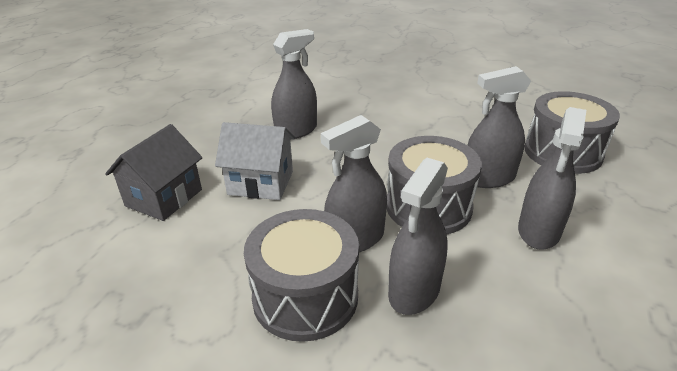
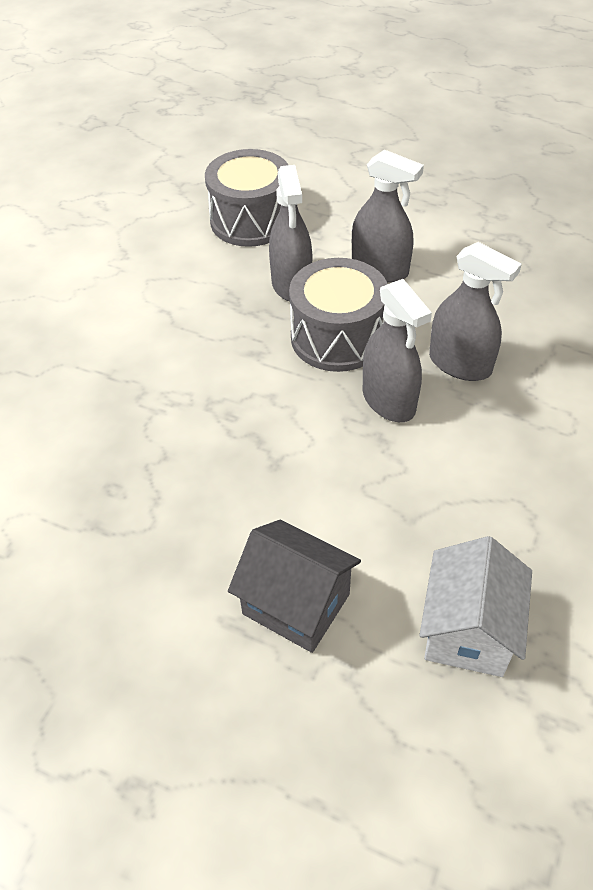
camera: 85 degrees left, 15 degrees up
white house [215,122,295,200] -> white house moved to [419,536,532,677]
grey drum [244,209,359,342] -> none
grey spray bottle [271,29,317,140] -> none

